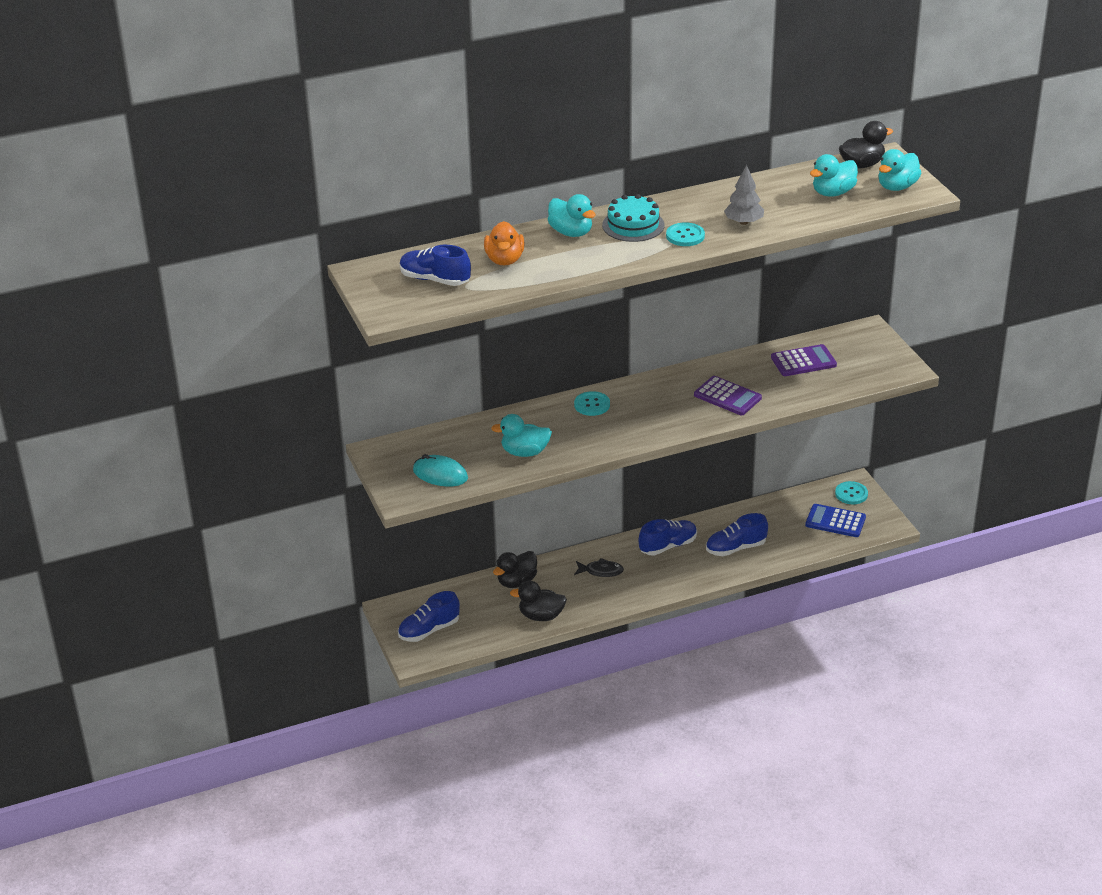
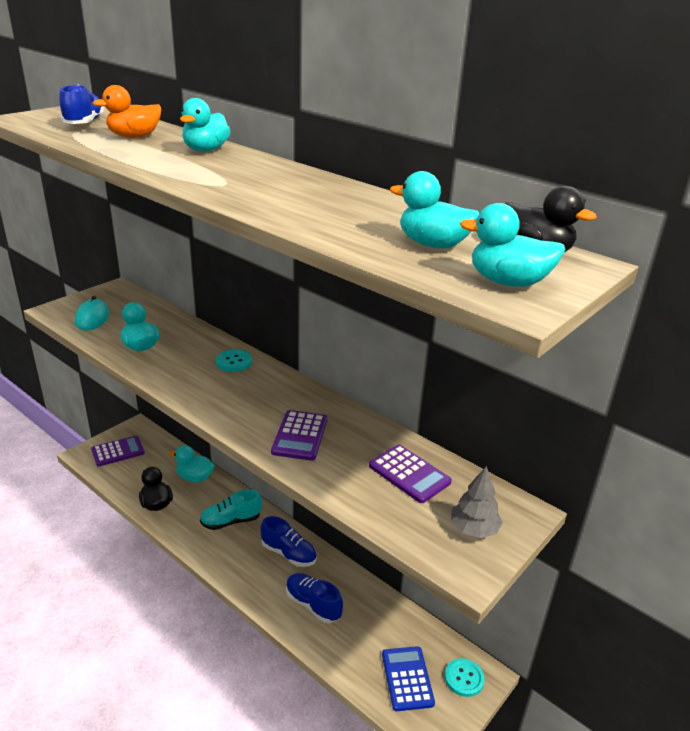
camera: 60 degrees right, 5 degrees down
blue shoe [398,591,460,642] -> purple calculator [91,436,145,466]
black duck [493,551,537,588] -> turquoise duck [169,445,215,482]
black fish [574,558,624,577] -> turquoise shoe [200,489,262,530]
turquoise cake [602,194,665,242] -> none
turquoise button [666,222,705,246] -> none
grey tree [724,165,764,225] -> grey tree moved to [451,466,503,538]

